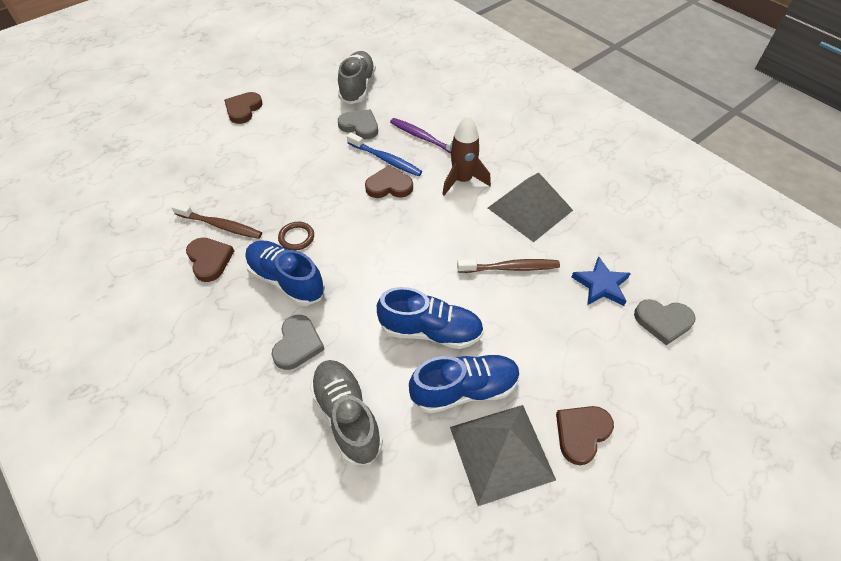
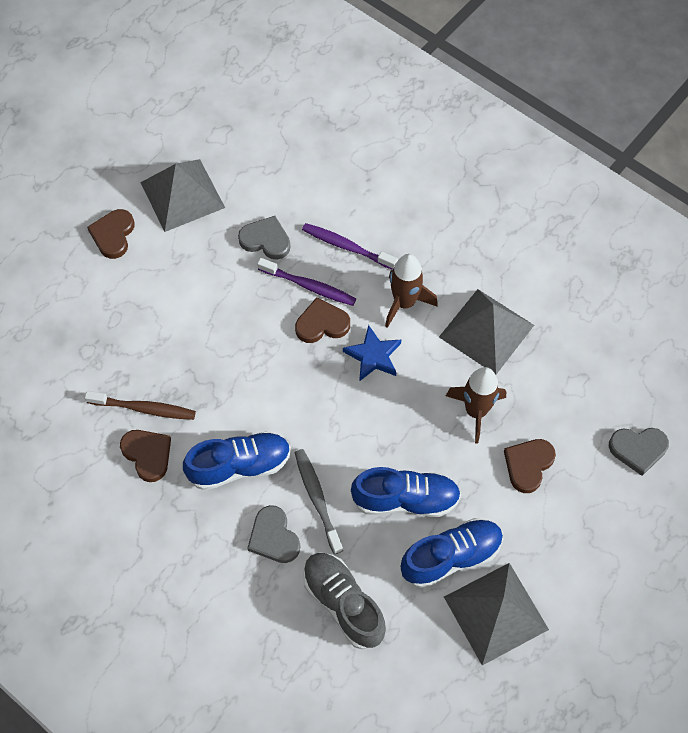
camera: 10 degrees left, 10 degrees up
blue shoe [245,240,325,306] -> blue shoe turned 135 degrees clockwise [183,431,291,490]
grey heart [271,315,325,370] -> grey heart turned 150 degrees clockwise [248,505,300,563]
brown ring [278,222,314,251] -> none
grey shoe [338,51,376,104] -> none
blue toothbrush [347,132,422,177] -> purple toothbrush [257,258,356,306]
brown toothbrush [457,259,560,273] -> brown rocket [446,367,506,444]
brown heart [556,406,614,465] -> brown heart moved to [504,439,556,493]
blue star [572,256,631,306] -> blue star moved to [343,325,402,381]
none -> grey pyramid [140,159,225,232]
none -> grey toothbrush [295,449,343,554]

